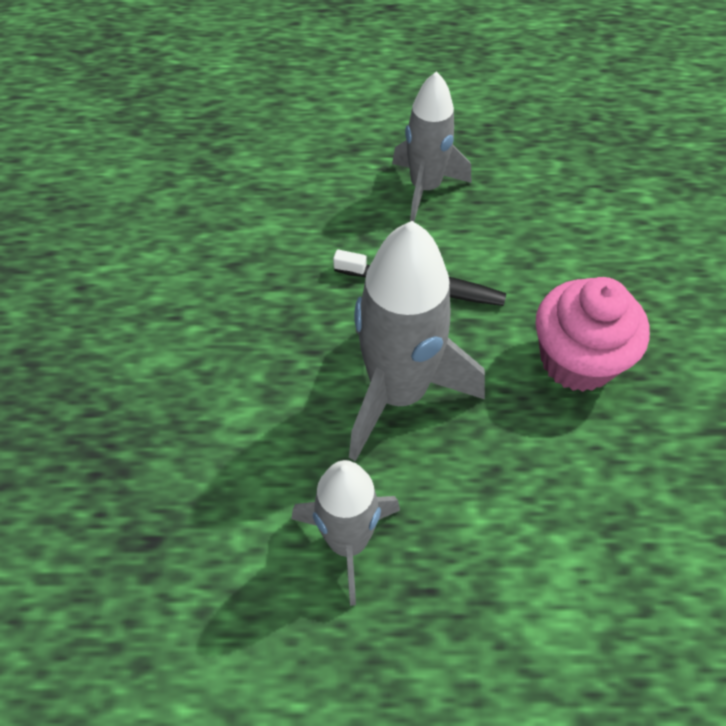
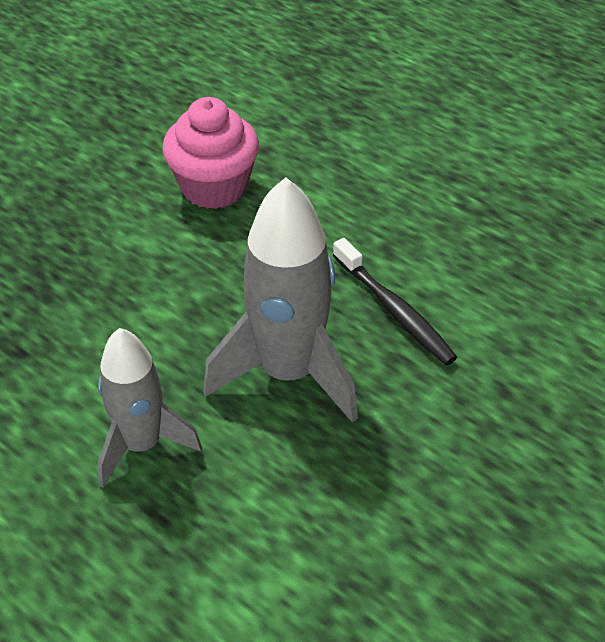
camera: 40 degrees right, 10 degrees down
grey rocket [392,71,471,222] -> none
pink cupcake [536,277,650,392] -> pink cupcake moved to [162,97,259,209]

